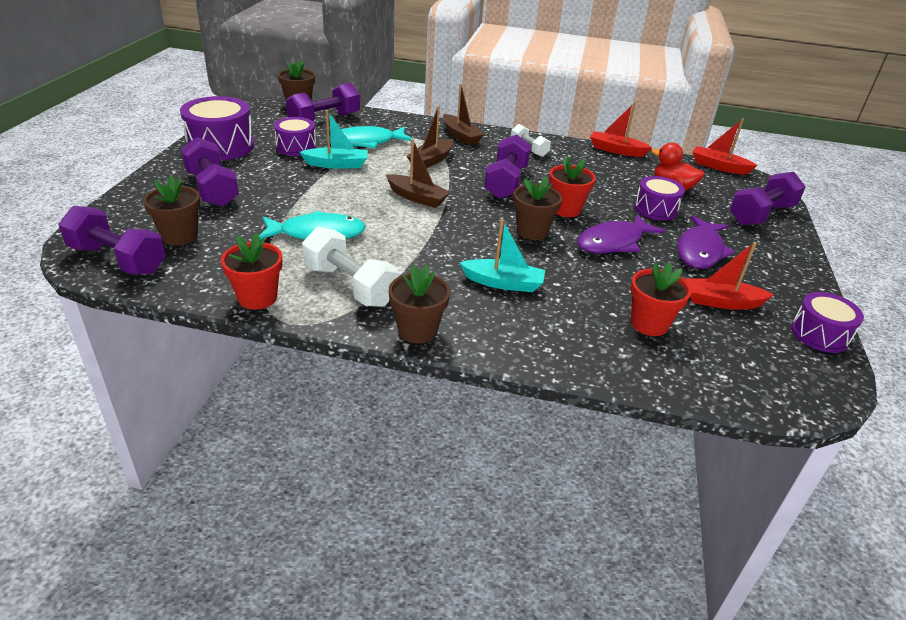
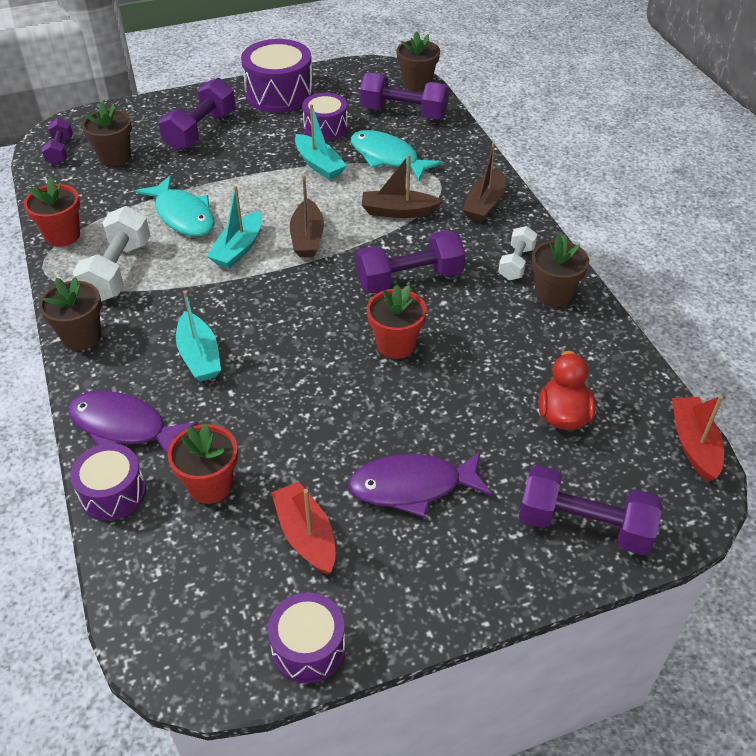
camera: 60 degrees right, 10 degrees up
purple dumbbell [59,206,166,274] -> purple dumbbell [41,118,73,165], size x0.59
brown flower pot [513,177,562,240] -> brown flower pot moved to [531,234,589,307]
purple fish [577,214,665,253] -> purple fish moved to [68,391,198,456]
red boat [590,102,652,157] -> none
purple drum [634,176,685,220] -> purple drum moved to [70,443,146,521]
none -> turquoise boat [207,186,262,269]

